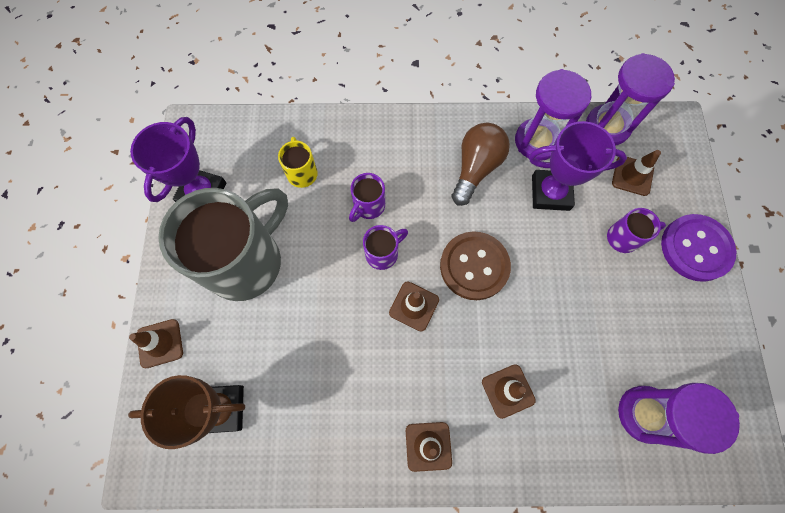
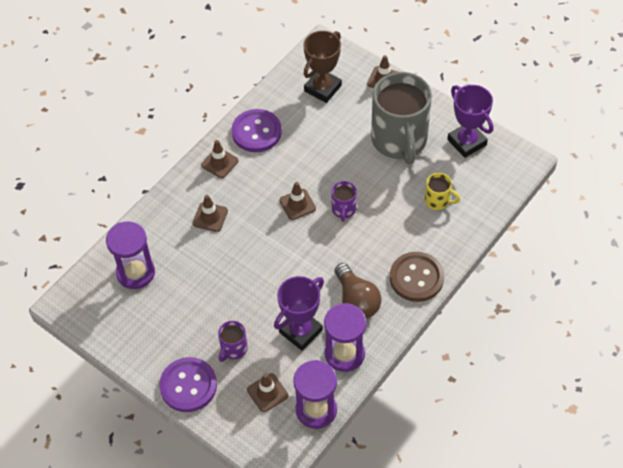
camera: 130 degrees right, 15 degrees down
purple mug [349,173,385,222] -> none
brown button [440,231,511,300] -> brown button moved to [390,252,444,302]
none -> purple button [231,109,282,152]

